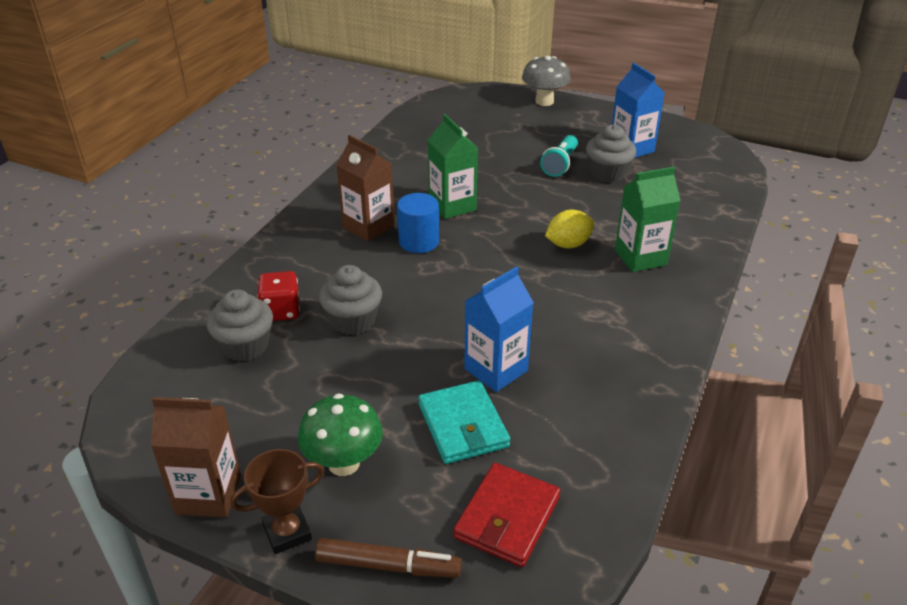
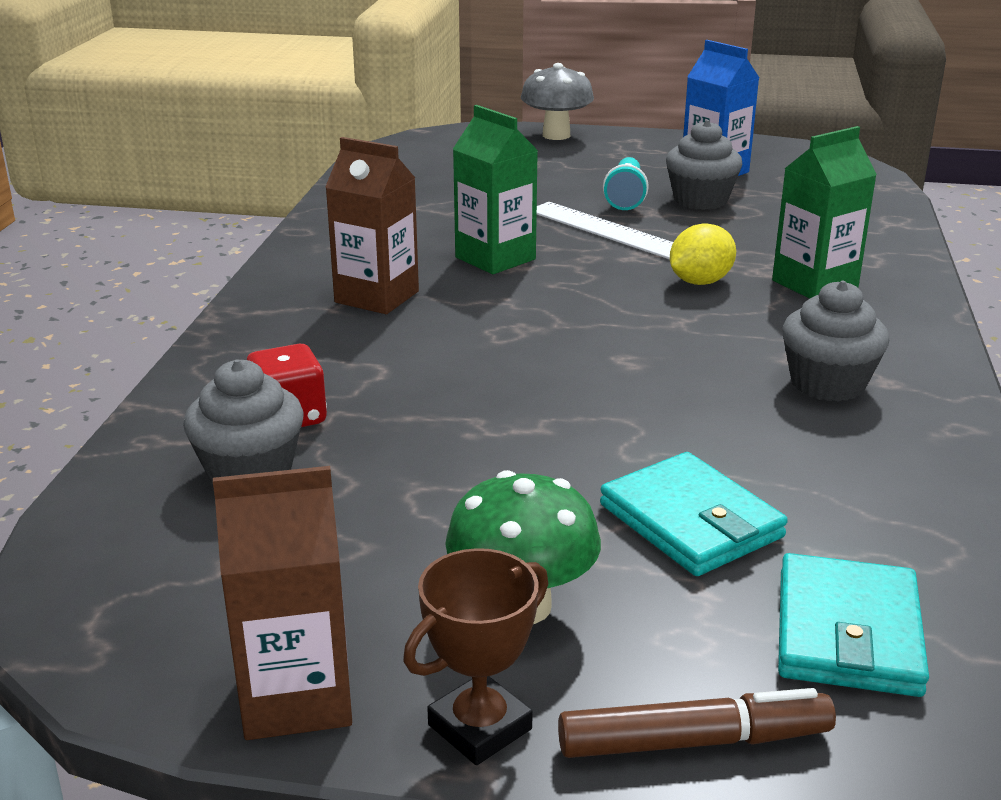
camera: 15 degrees left, 10 degrees down
grey cupcake [319,265,382,335] -> grey cupcake moved to [782,281,889,402]
blue cylinder [397,193,439,253] -> none
red wallet [453,463,561,567] -> turquoise wallet [778,553,929,697]
blue carton [464,266,534,392] -> none
none -> white ruler [537,202,673,259]

